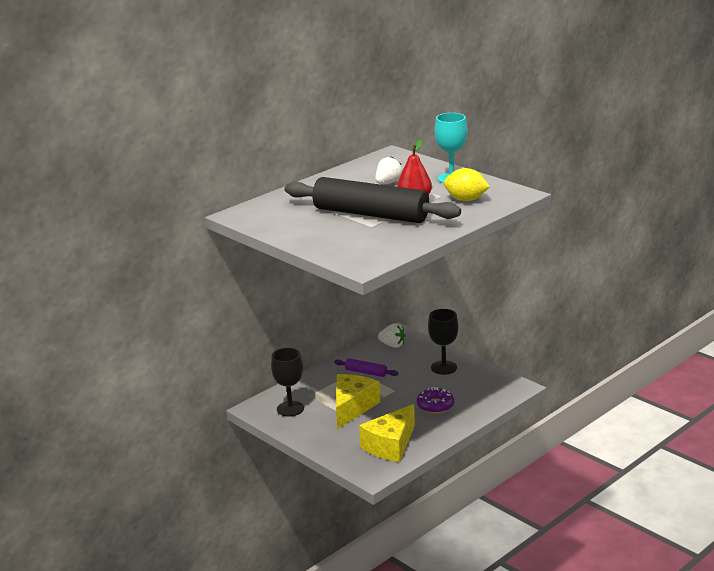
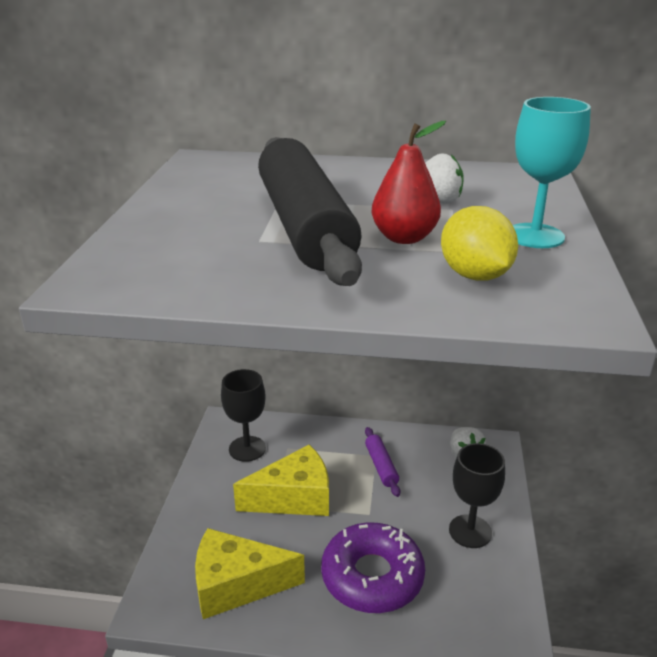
camera: 50 degrees right, 5 degrees up
purple donut [417,387,454,413] -> purple donut [321,522,425,613], size x1.65

